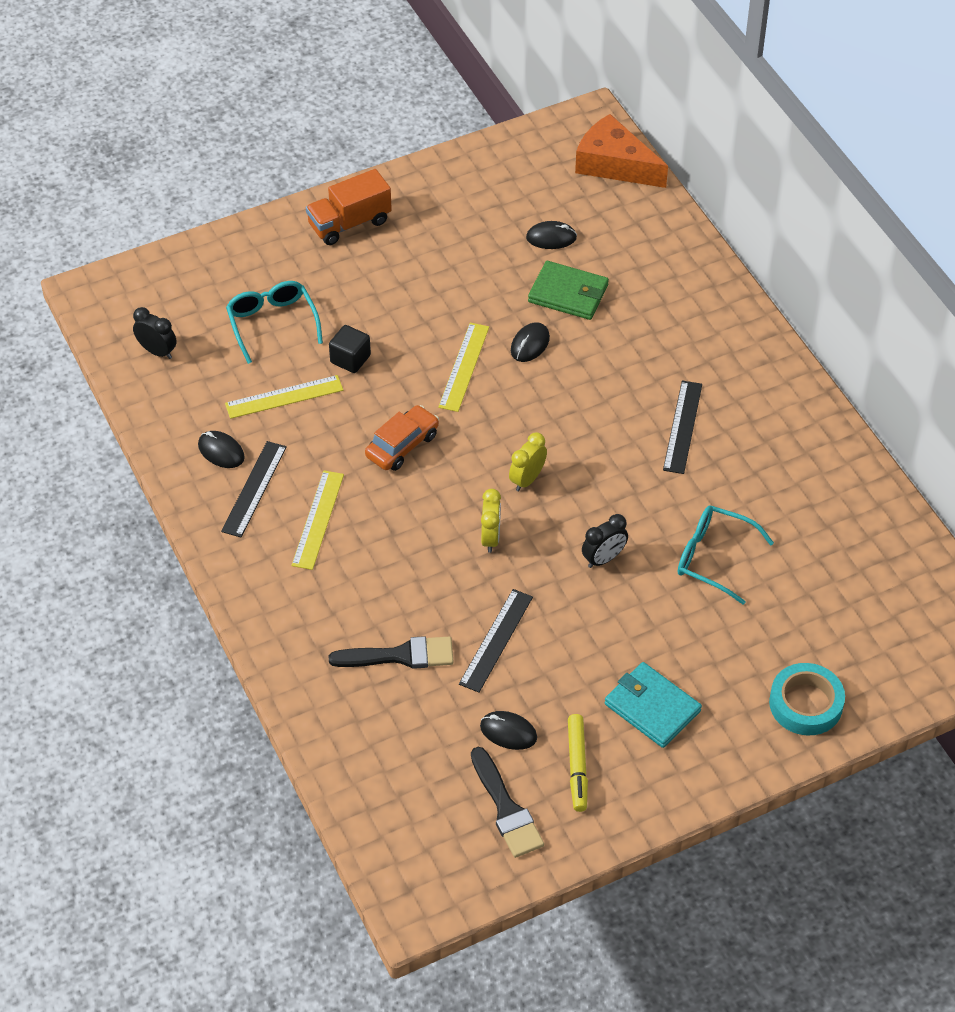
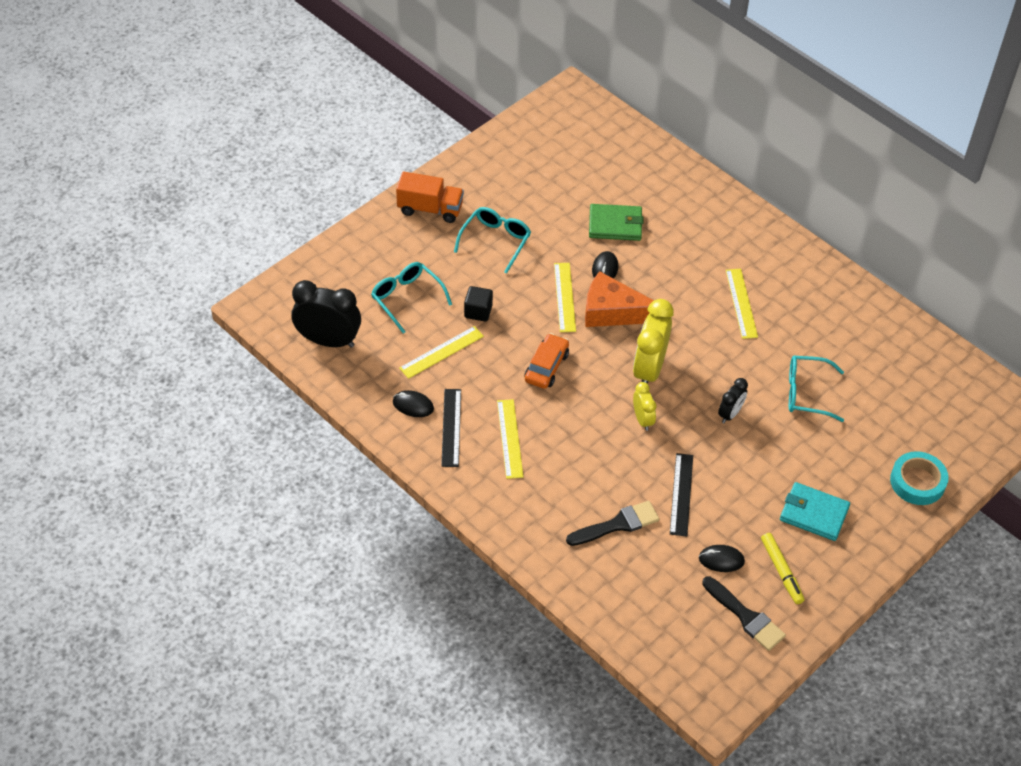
camera: 20 degrees left, 0 degrees up
black clock [133,307,177,359] -> black clock [291,280,361,348], size x1.86
orange truck [306,169,392,245] -> orange truck turned 120 degrees counterclockwise [396,171,464,223]
yellow clock [509,432,547,491] -> yellow clock [633,299,674,384], size x1.86
black mouse [526,221,577,249] -> none
orange cheese [575,114,668,188] -> orange cheese moved to [585,271,654,327]
black ruler [663,381,702,474] -> yellow ruler [726,269,758,339]
none -> turquoise glasses [454,207,531,274]

